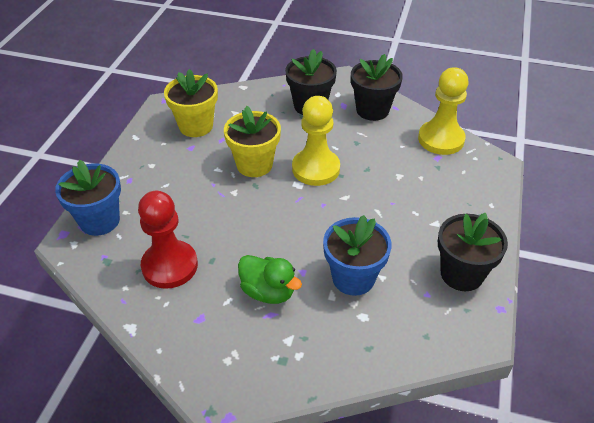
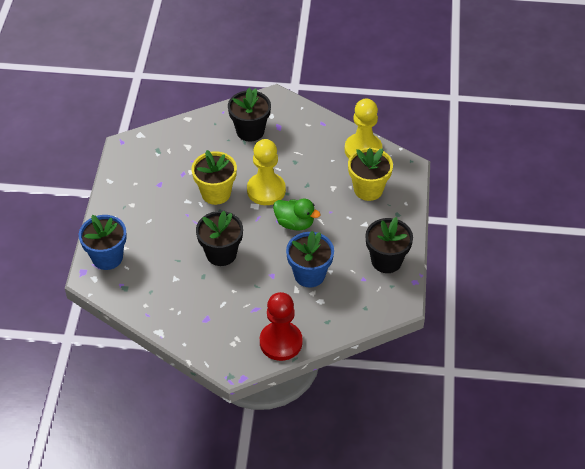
camera: 10 degrees left, 5 degrees up
red pawn [138,191,198,289] -> red pawn moved to [260,292,303,361]
yellow flower pot [164,69,218,137] -> yellow flower pot moved to [348,148,393,201]
green duck [238,255,302,304] -> green duck moved to [273,199,321,231]
black flower pot [351,54,403,121] -> black flower pot moved to [196,211,243,266]

